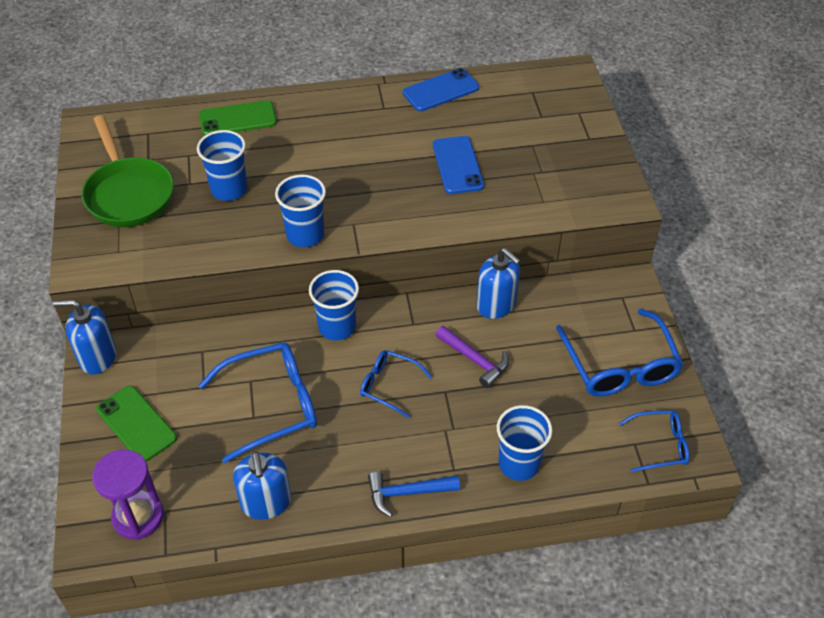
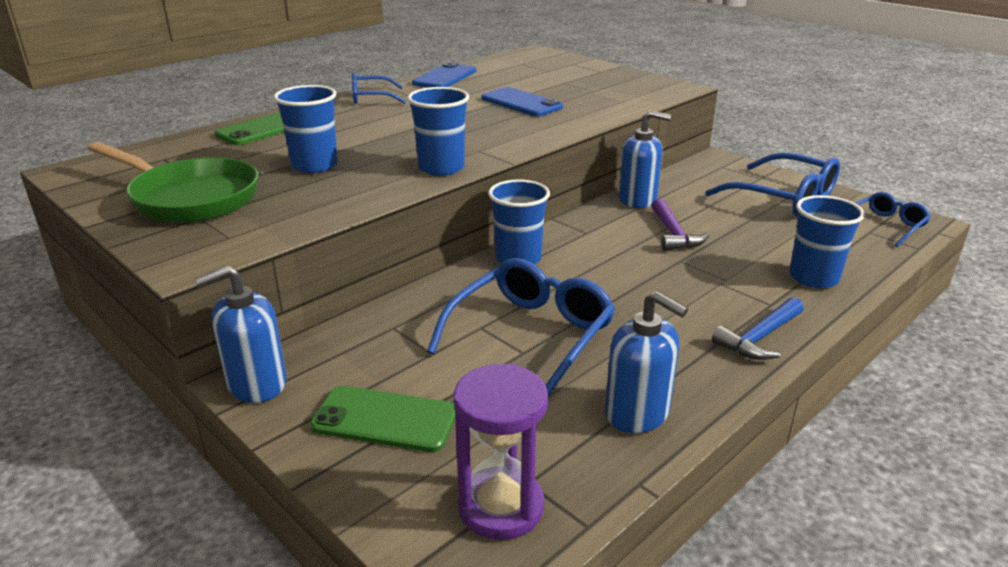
camera: 35 degrees left, 20 degrees down
blue glasses [360,350,432,418] -> blue glasses moved to [352,73,406,104]
purple hammer [436,326,509,388] -> purple hammer turned 75 degrees clockwise [651,199,710,251]

